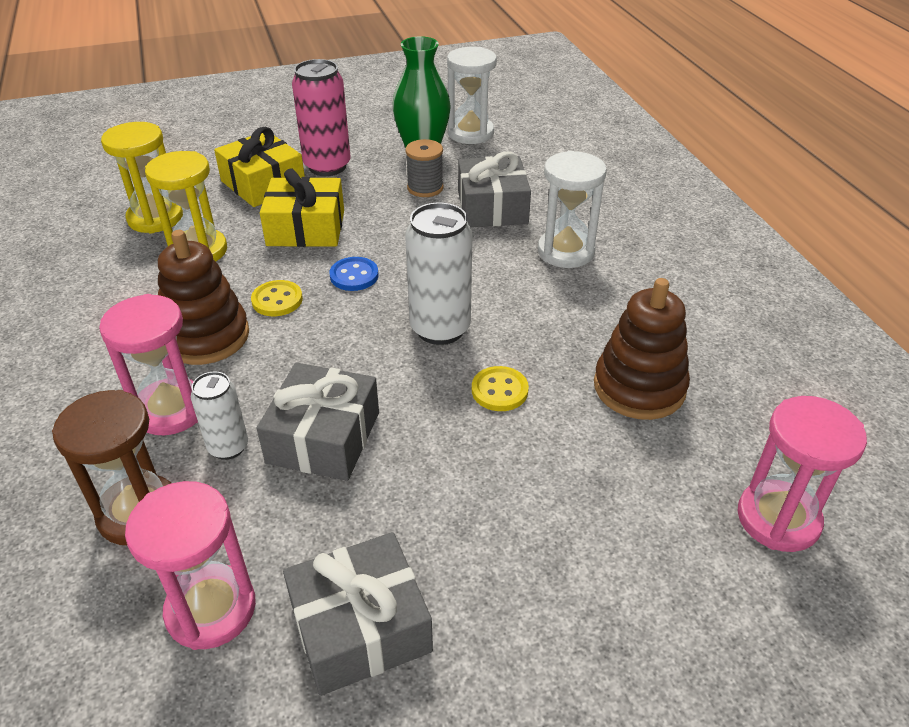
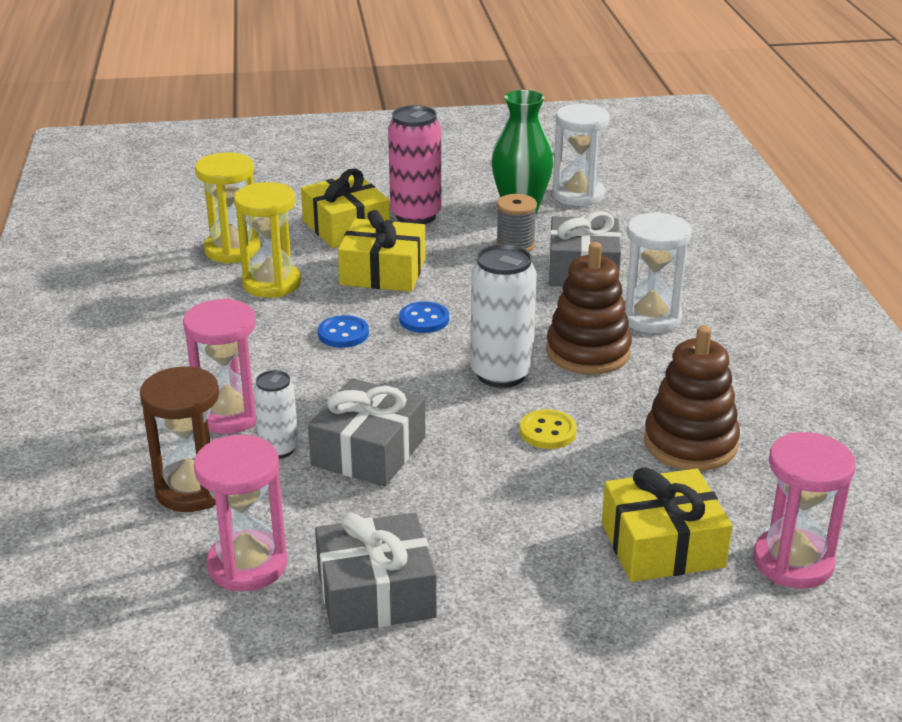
camera: 10 degrees right, 10 degrees down
brown stacking toy [158,230,249,365] -> brown stacking toy moved to [546,242,632,375]
yellow button [251,280,303,316] -> blue button [318,315,369,348]
none -> yellow gift [602,467,732,582]

